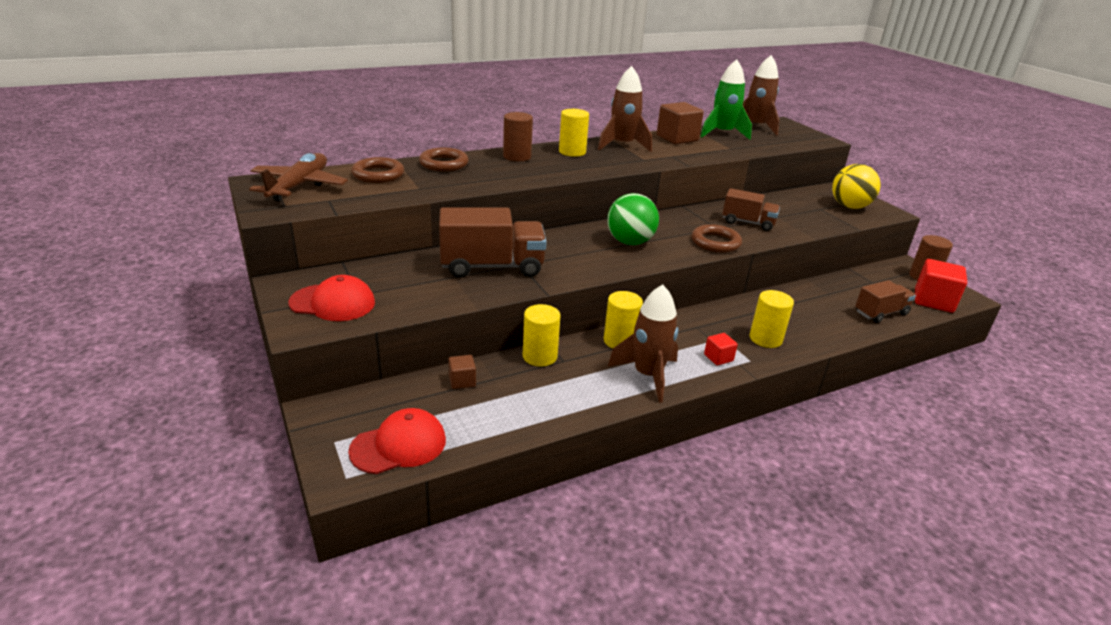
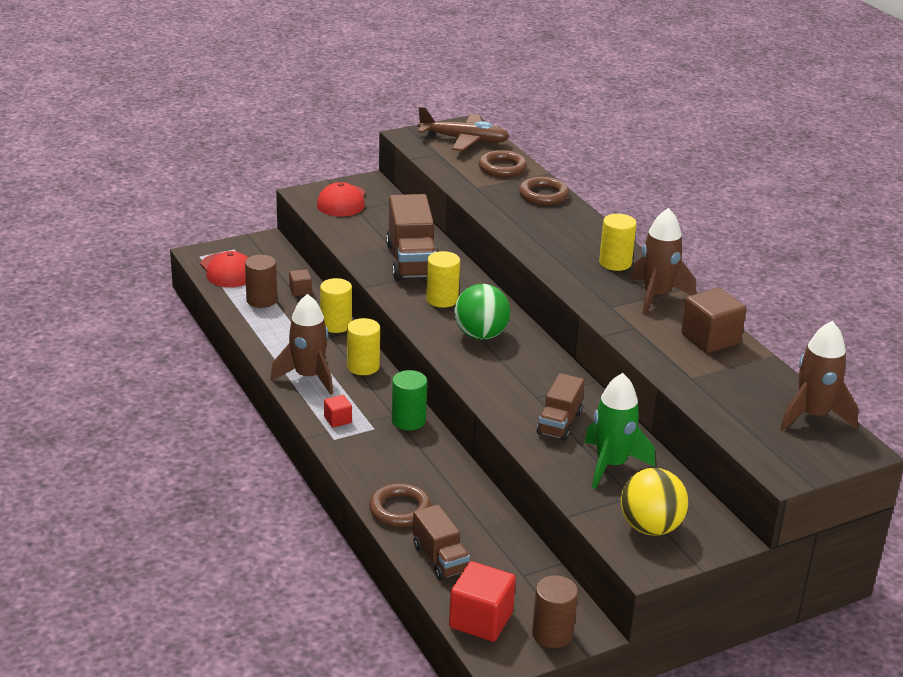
camera: 90 degrees right, 0 degrees up
brown cylinder [503,112,533,161] -> brown cylinder moved to [245,255,277,308]
brown ring [691,224,742,253] -> brown ring moved to [369,483,431,527]
green rocket [700,59,752,140] -> green rocket moved to [584,373,655,489]
yellow cylinder [750,290,794,348] -> yellow cylinder moved to [426,251,460,308]
none -> green cylinder [392,370,427,430]

